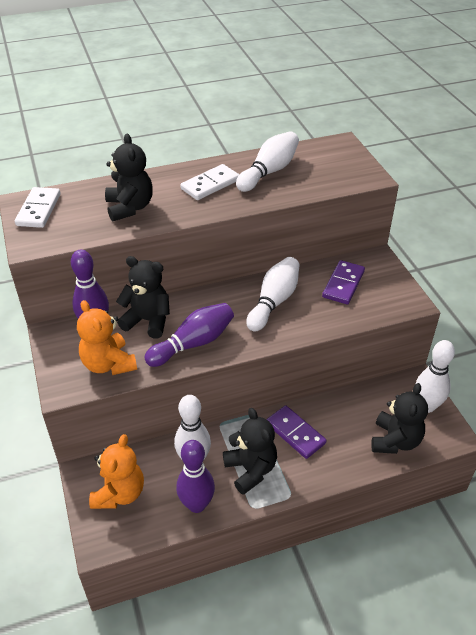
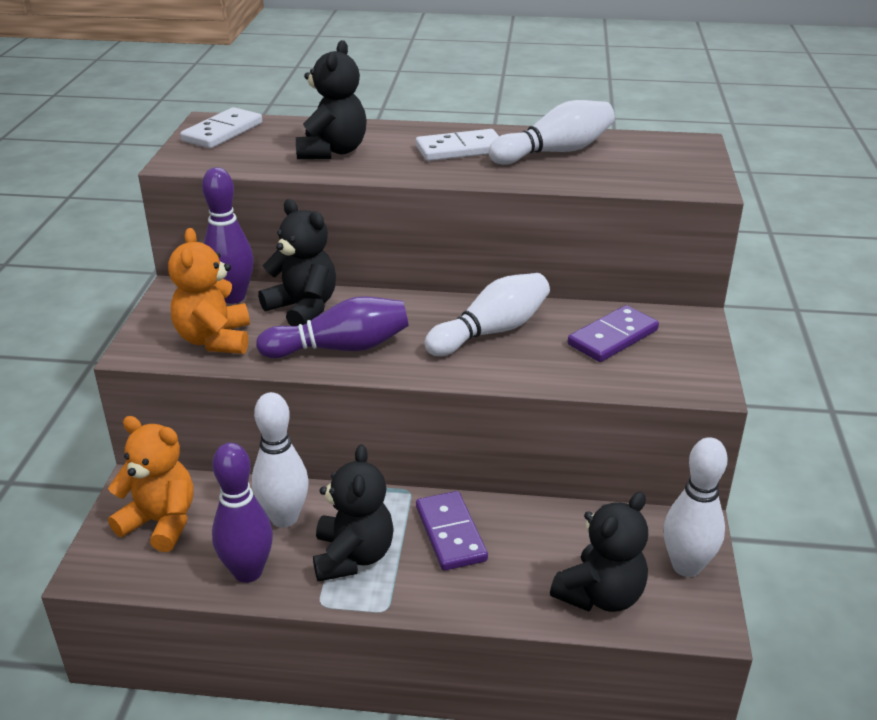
camera: 25 degrees right, 10 degrees down
orange teddy bear [89,434,144,509] -> orange teddy bear turned 105 degrees counterclockwise [108,416,194,552]

